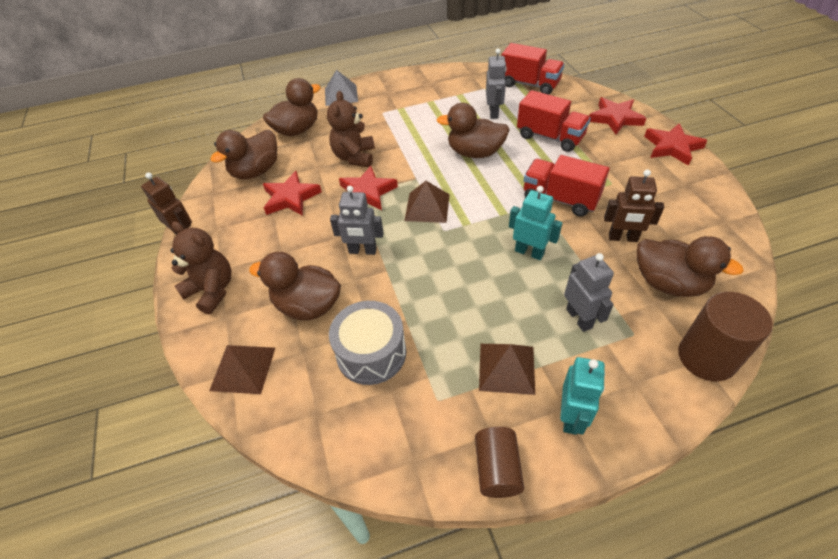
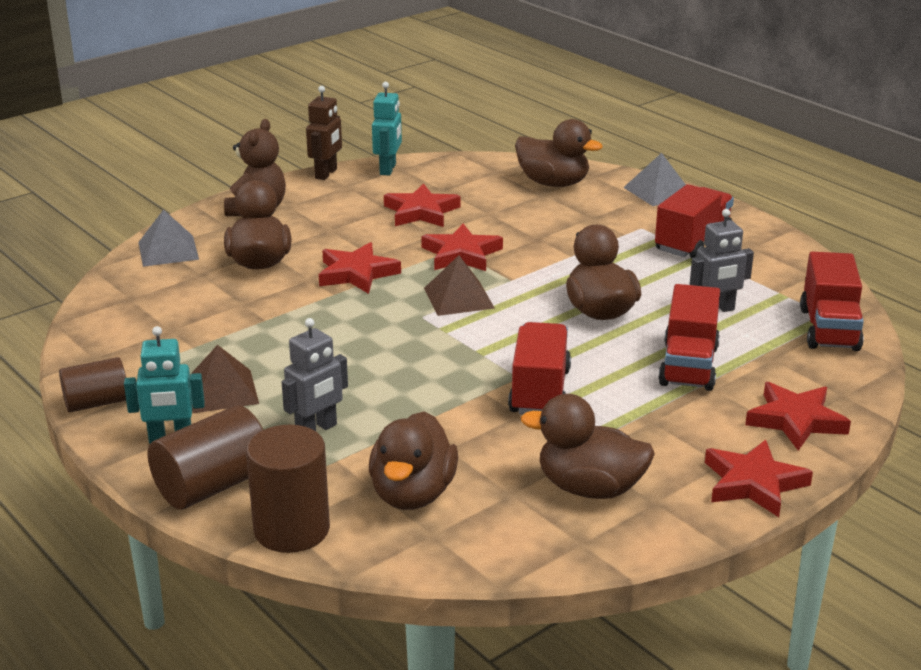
camera: 65 degrees right, 20 degrees down
brown pyramid [209,345,275,394] -> grey pyramid [138,209,199,267]
brown duck [210,130,277,179] -> brown duck moved to [521,394,655,499]
brown teddy bear [327,91,375,167] -> none
grey drum [329,301,406,385] -> none
grey robot [330,186,384,255] -> red star [319,242,401,294]
turquoise robot [509,186,562,260] -> turquoise robot moved to [372,82,402,176]
brown robot [604,170,664,242] -> none
none -> brown cylinder [148,405,263,510]
none -> red truck [655,184,734,259]

